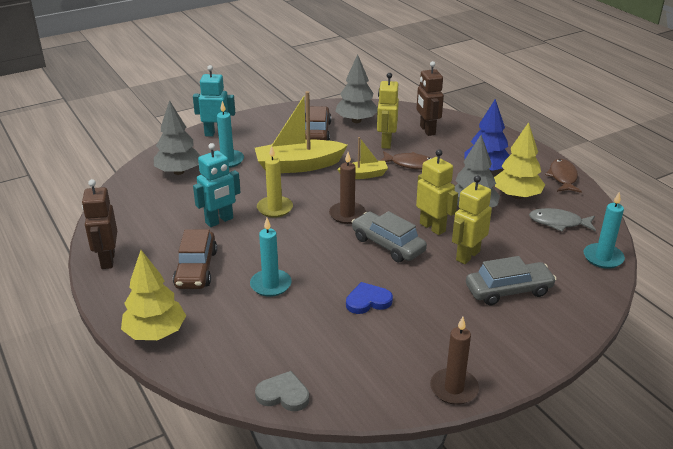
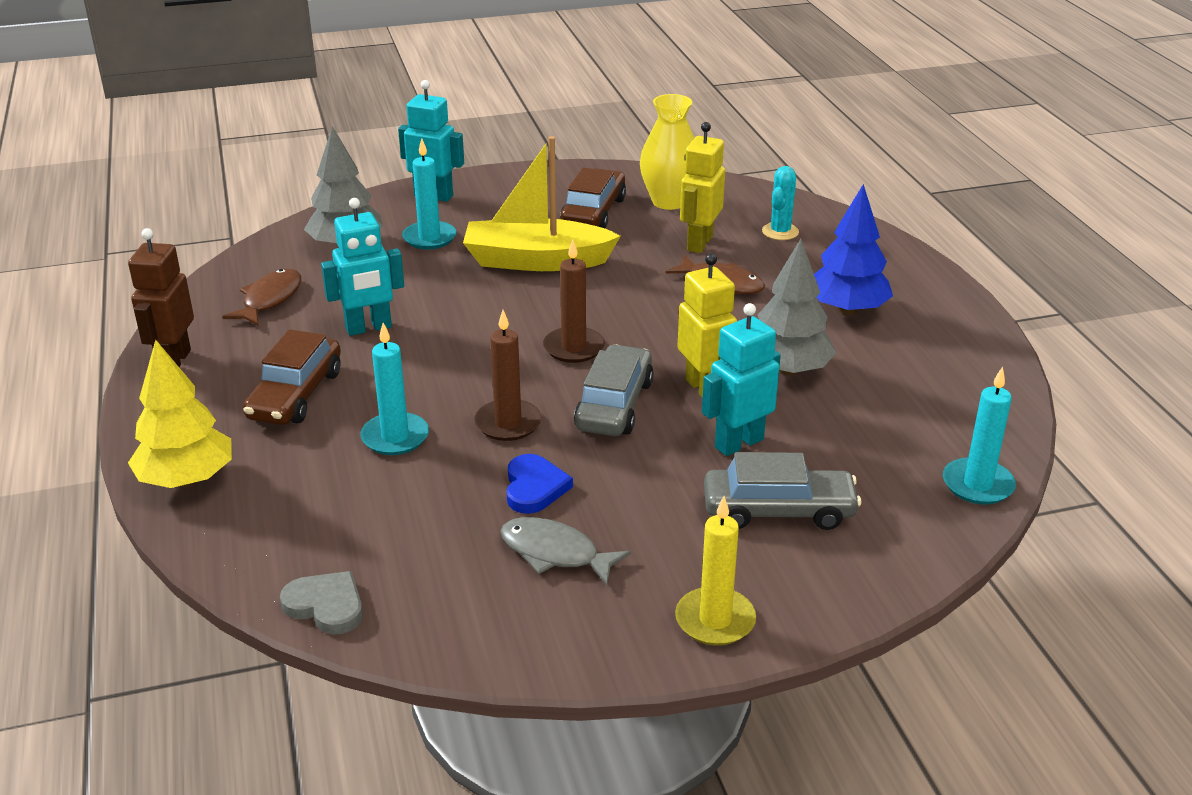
camera: 15 degrees right, 0 degrees up
yellow candle [257,146,293,218] -> yellow candle moved to [675,496,756,646]
grey tree [335,54,377,123] -> yellow vase [640,94,694,210]
yellow boat [337,137,388,179] -> none
blue heart [346,282,393,314] -> blue heart turned 90 degrees clockwise [506,454,573,514]
grey car [352,211,427,262] -> grey car turned 45 degrees clockwise [574,345,654,436]
brown robot [416,61,444,136] -> turquoise cactus [762,166,799,240]
brown candle [430,317,479,405] -> brown candle moved to [474,310,541,441]
yellow robot [452,175,492,264] -> turquoise robot [702,303,781,456]
yellow tree [494,122,545,199] -> none
grey fish [529,208,596,232] -> grey fish moved to [500,517,631,585]
brown fish [545,159,582,193] -> brown fish moved to [222,269,301,325]

